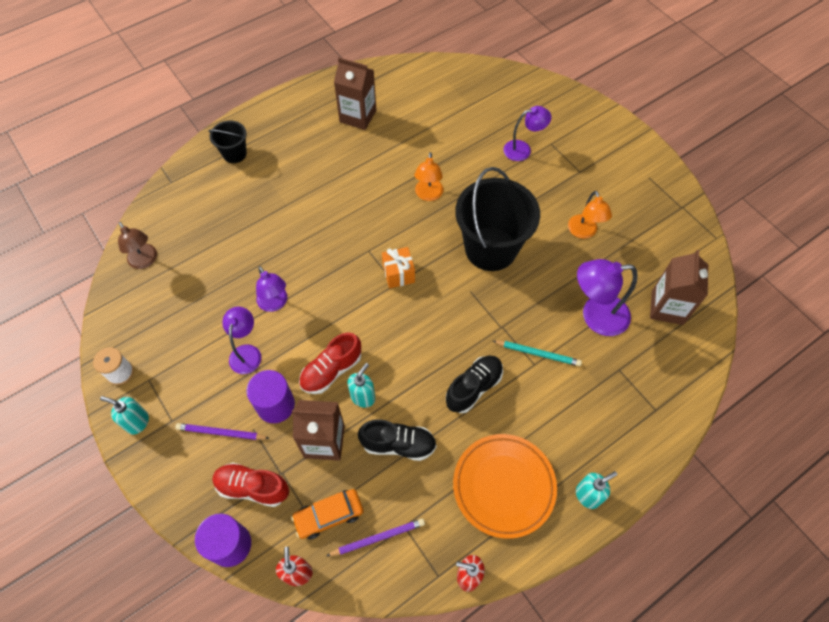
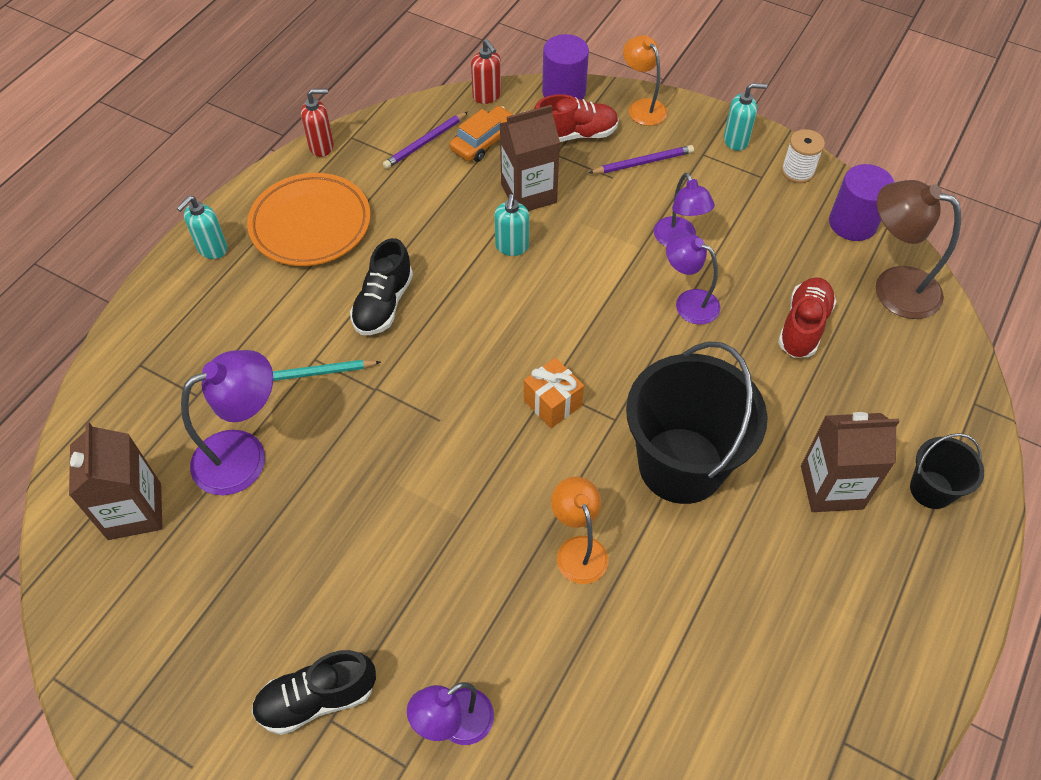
camera: 155 degrees right, 5 degrees down
brown lamp [118,222,157,269] -> brown lamp [876,180,961,319], size x1.52
purple cylinder [246,370,295,423] -> purple cylinder moved to [829,164,895,241]
red shoe [299,332,361,394] -> red shoe moved to [778,277,837,358]
brown carton [334,57,376,130] -> brown carton moved to [801,412,900,512]
black shoe [358,419,437,461] -> black shoe moved to [251,650,376,735]
black bucket [455,167,540,271] -> black bucket moved to [626,341,768,504]
orange lamp [568,191,612,239] -> orange lamp moved to [623,35,667,126]

